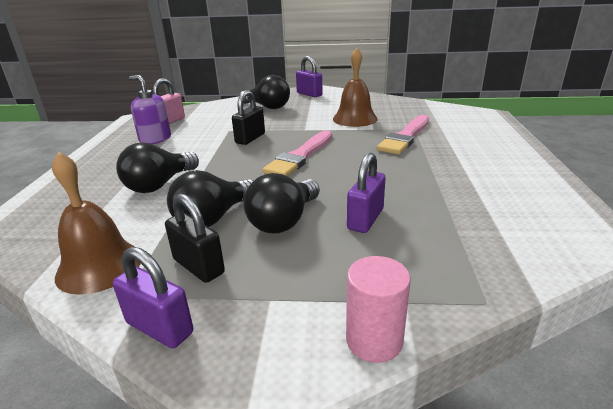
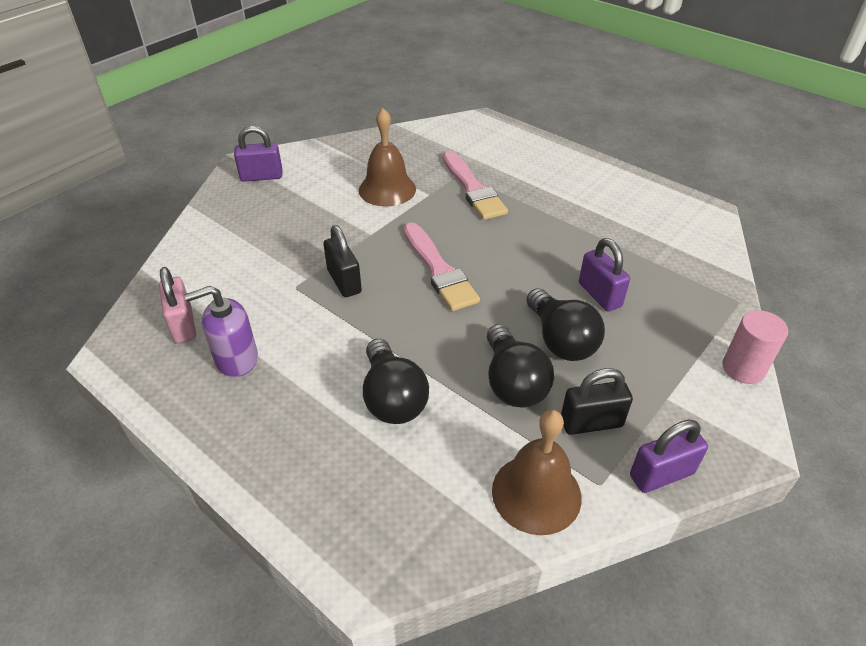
camera: 55 degrees left, 15 degrees up
black light bulb [239,75,290,109] -> none

